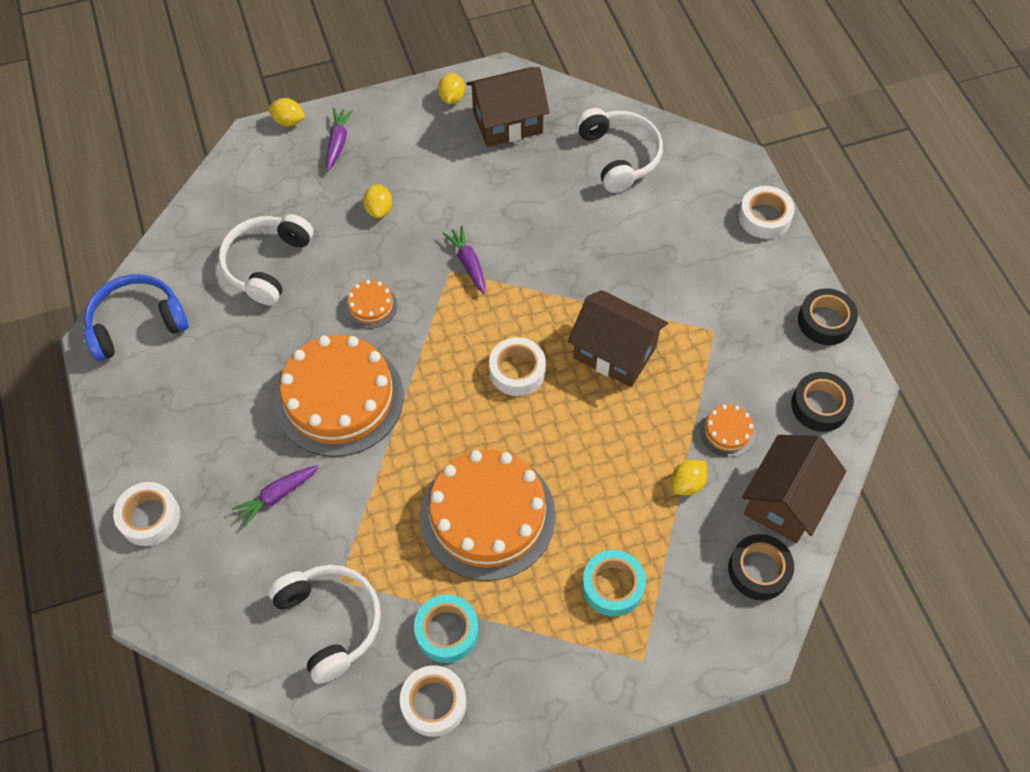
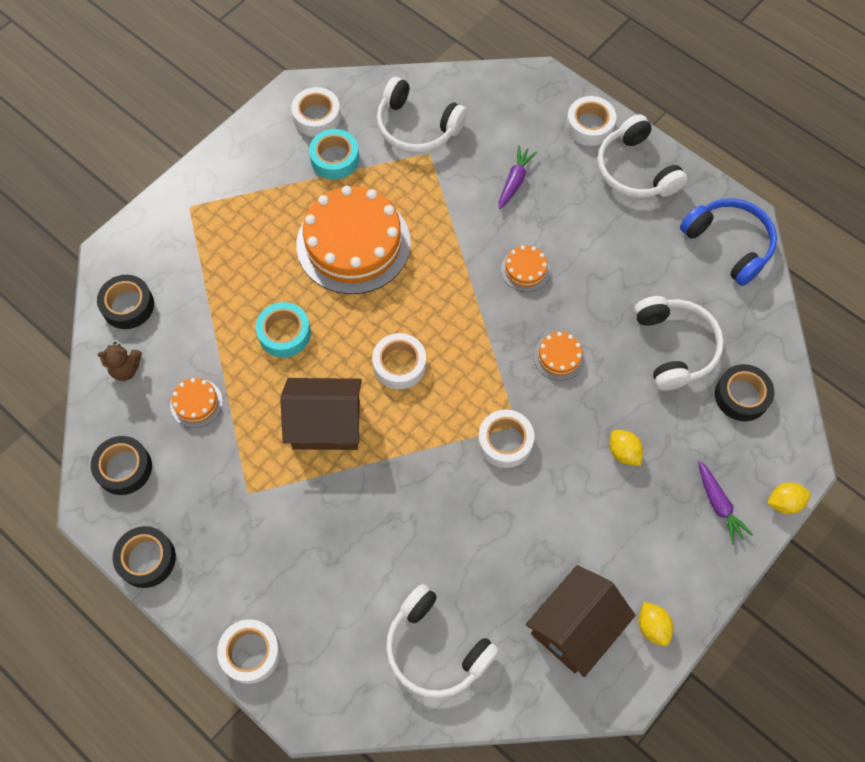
camera: 150 degrees right, 5 degrees up
blue headphones [83,274,188,361] -> blue headphones turned 75 degrees counterclockwise [680,198,777,286]
orange cake [275,335,404,457] -> orange cake [501,245,550,292], size x0.43
purple carrot [442,226,485,294] -> white tape [478,410,534,468]
turquoise tape [582,550,646,617] -> turquoise tape moved to [256,302,311,357]
yellow lemon [671,460,707,495] -> none
brown house [742,435,846,543] -> brown teddy bear [98,342,142,381]
none -> white headphones [597,114,687,198]
none -> black tape [715,364,774,421]

